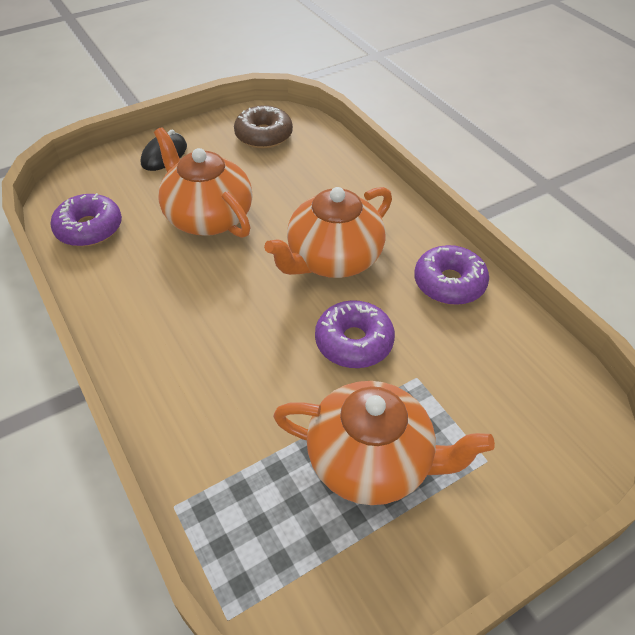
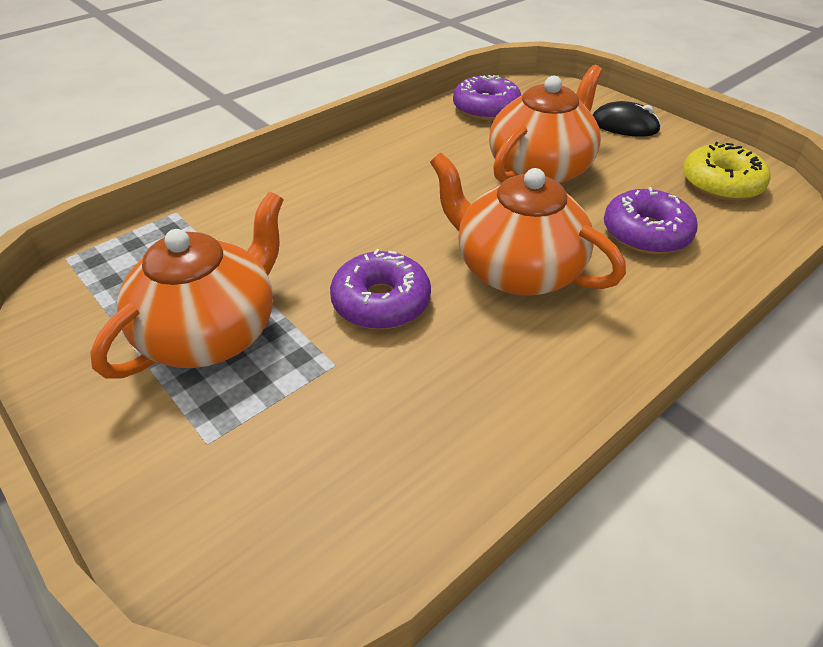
camera: 80 degrees right, 5 degrees down
brown donut [234,105,293,148] -> yellow donut [683,142,771,201]
orange teapot [273,381,495,505] -> orange teapot turned 150 degrees counterclockwise [90,192,283,379]
purple donut [414,245,489,305] -> purple donut moved to [604,187,698,254]

